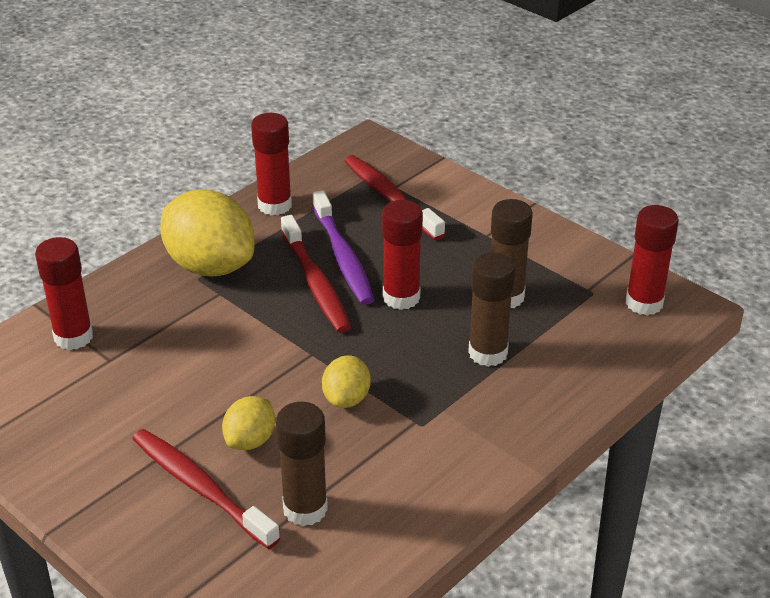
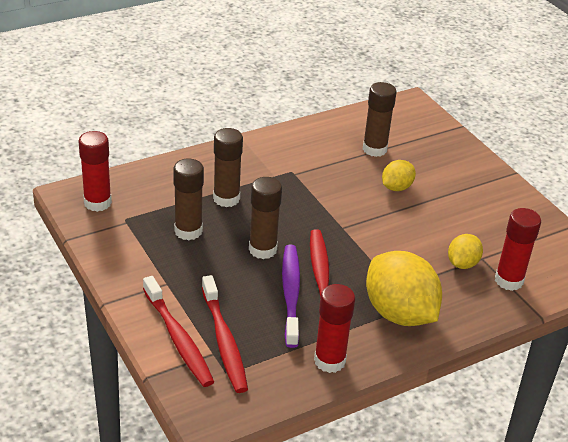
camera: 165 degrees left, 0 degrees up
red toothbrush [132,429,280,549] -> red toothbrush moved to [143,276,214,387]
yellow lemon [322,355,371,408] -> yellow lemon moved to [448,234,483,269]
red glue stick [382,200,423,310] -> brown glue stick [249,177,282,259]

